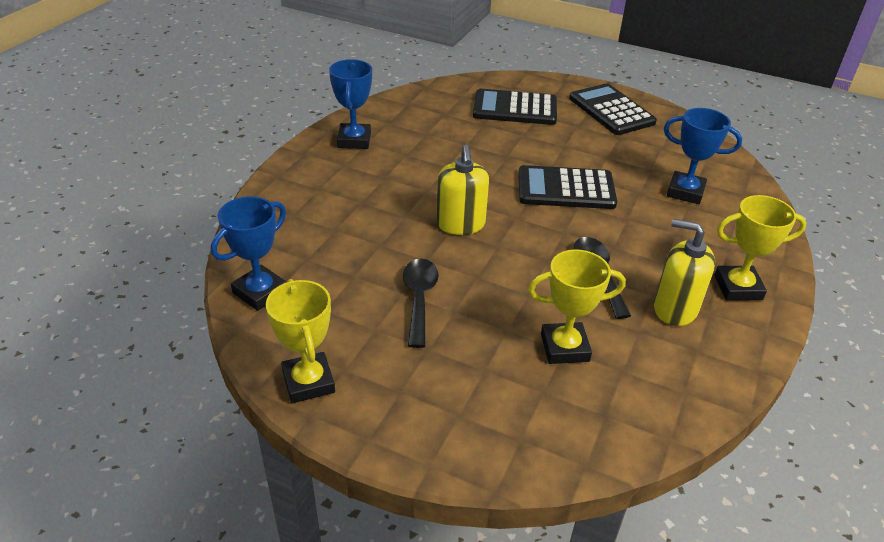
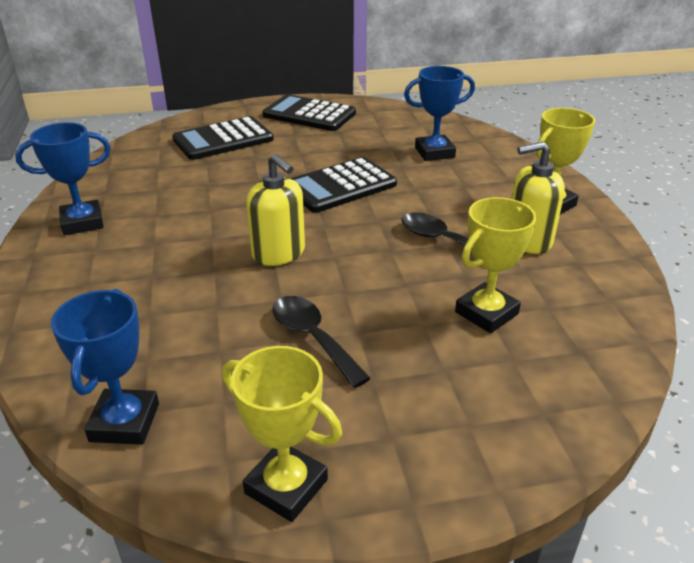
camera: 35 degrees left, 5 degrees down
blue trophy [329,59,372,149] -> blue trophy turned 75 degrees counterclockwise [15,122,111,235]

